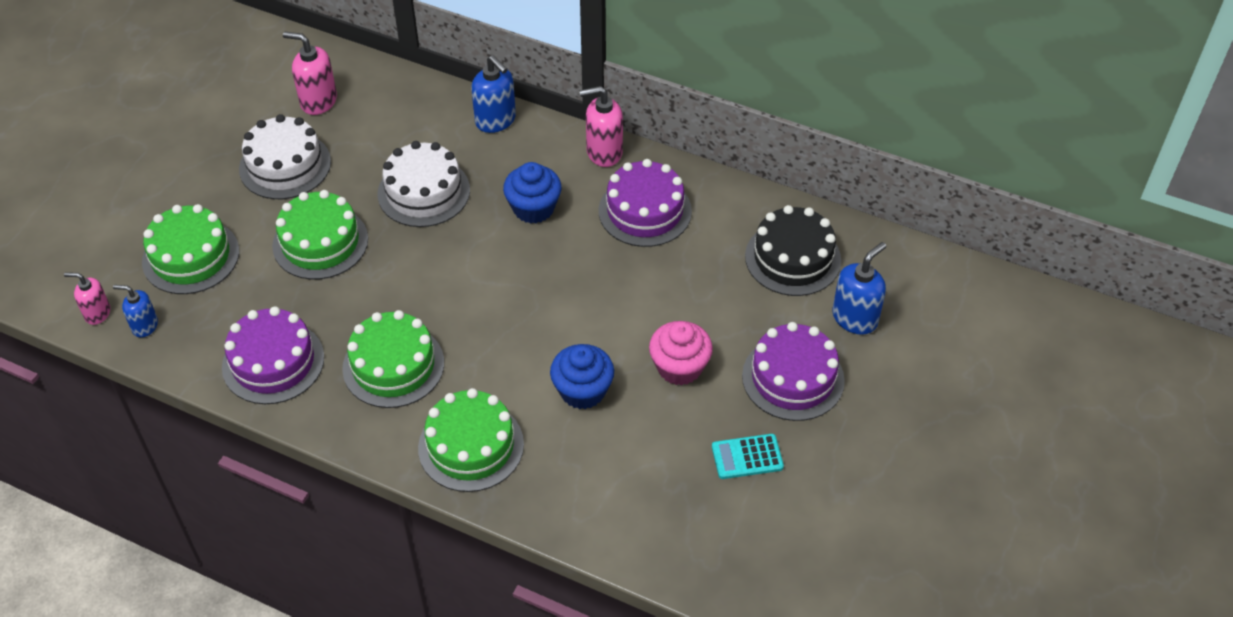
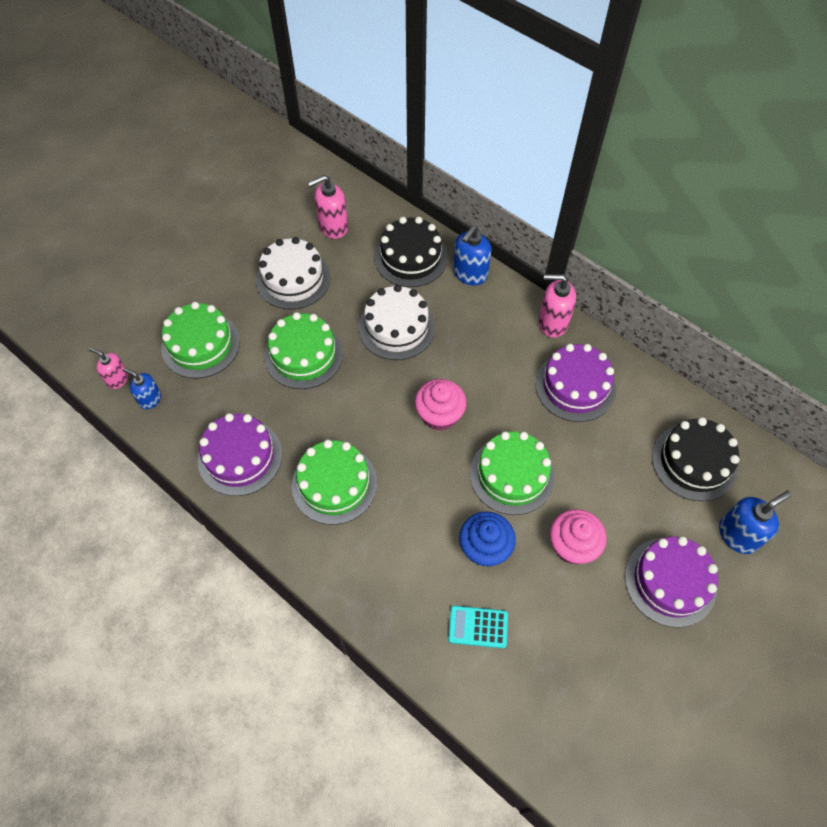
camera: 15 degrees right, 10 degrees up
pink soap dispenser [283,31,337,115] -> pink soap dispenser turned 60 degrees counterclockwise [308,175,348,239]
green cake [418,388,524,492] -> green cake moved to [470,432,555,515]
blue soap dispenser [471,55,516,133] -> blue soap dispenser turned 60 degrees clockwise [453,225,492,285]
blue cupcake [503,162,562,224] -> none
turquoise calculator [712,434,784,479] -> turquoise calculator moved to [448,606,508,648]
none -> black cake [374,217,448,287]
none -> pink cupcake [415,379,466,431]

